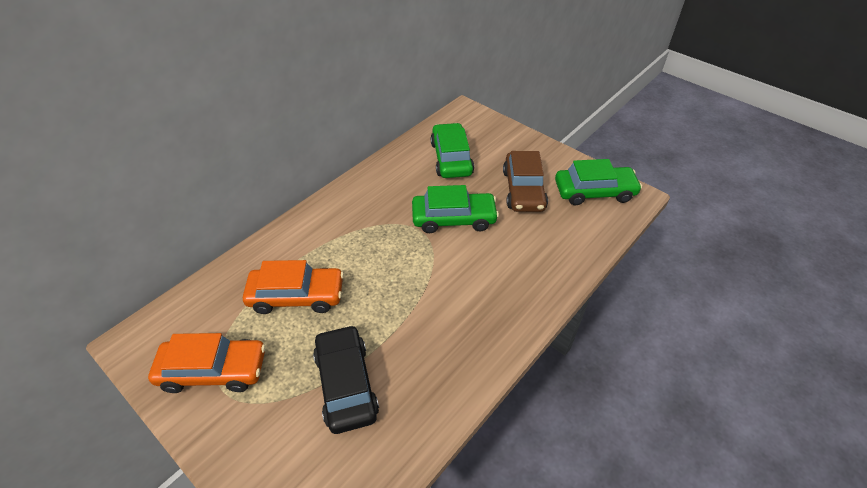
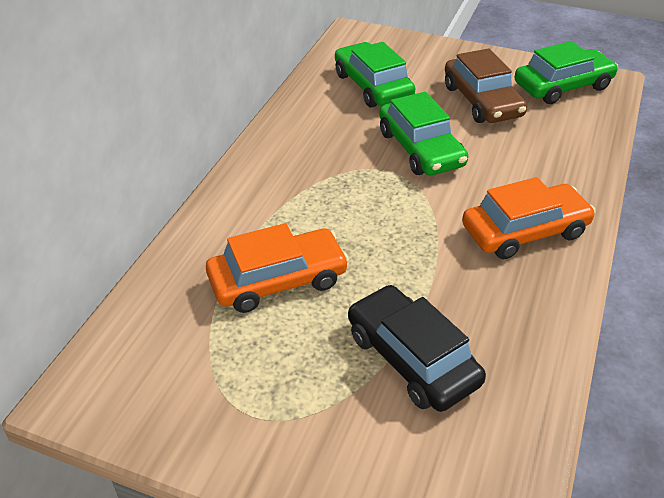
camera: 20 degrees left, 5 degrees down
orange car [148,333,266,393] -> orange car moved to [462,177,596,259]
green car [412,185,499,233] -> green car turned 90 degrees clockwise [379,92,468,175]

